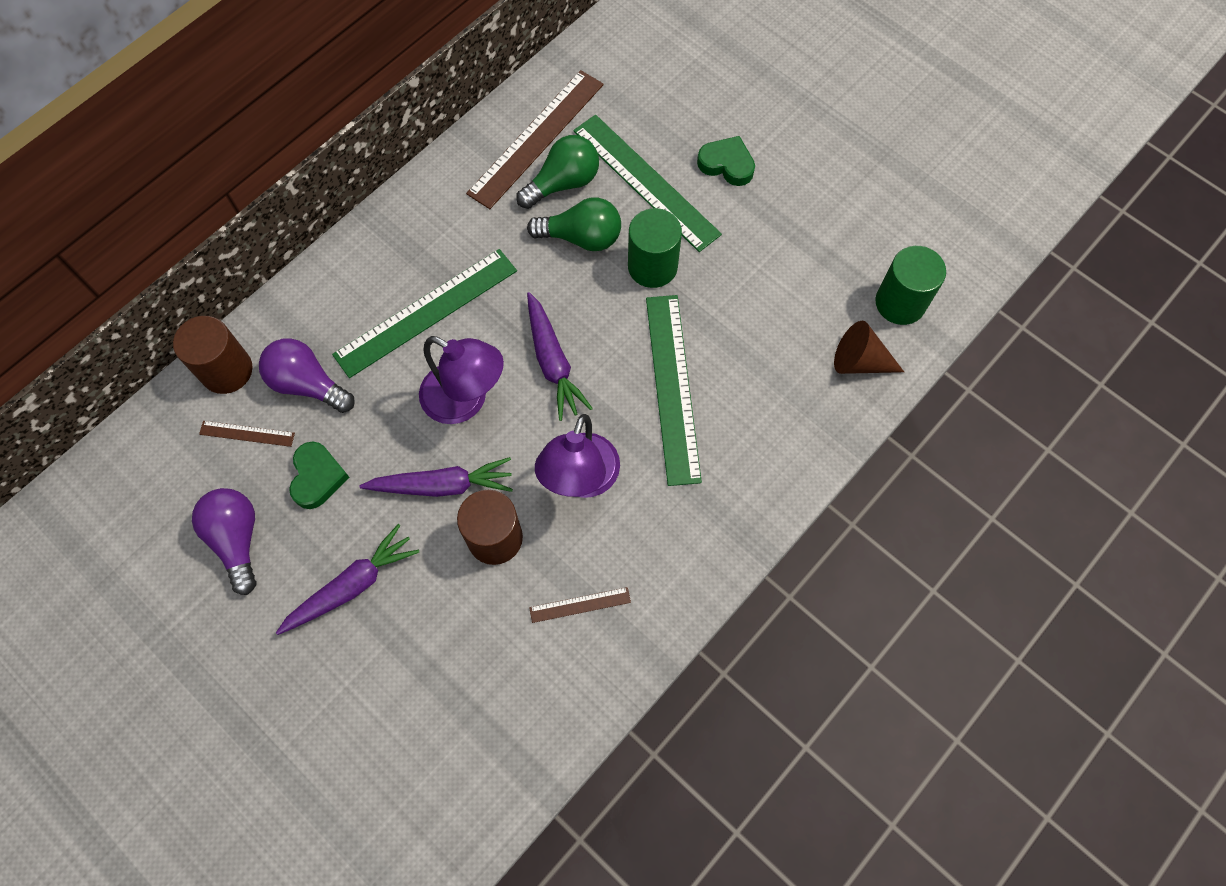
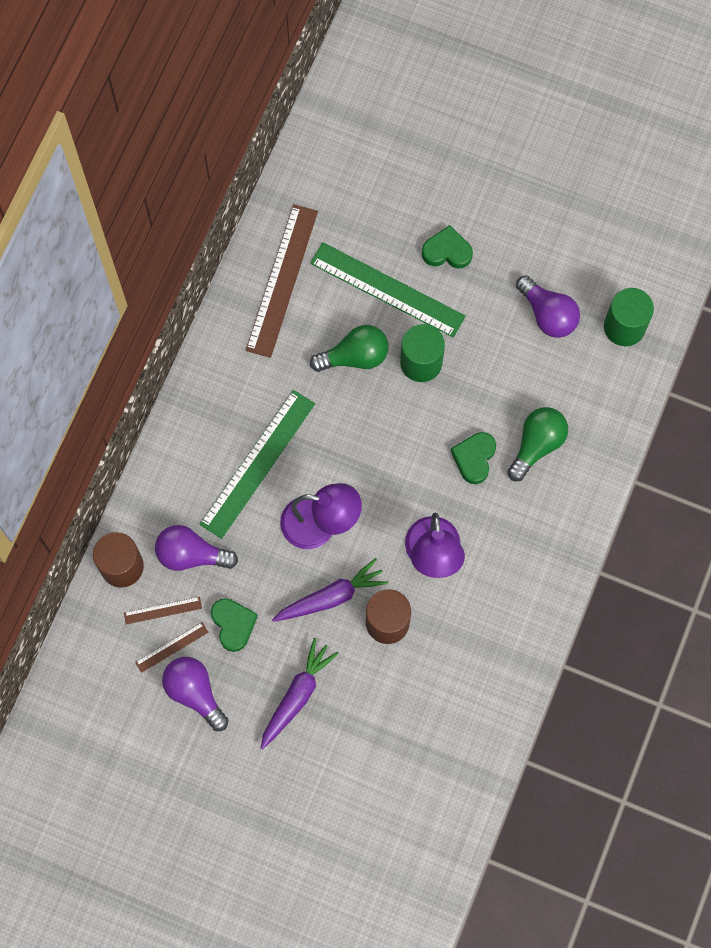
camera: 20 degrees left, 5 degrees up
green light bulb [516,135,599,209] -> green light bulb moved to [508,407,568,481]
purple carrot [527,292,593,421] -> none
brown ruler [529,587,631,623] -> brown ruler moved to [135,622,209,673]
green ruler [646,295,702,486] -> green heart [451,432,496,484]
brown cone [834,321,904,374] -> none
none -> purple light bulb [516,275,580,338]

